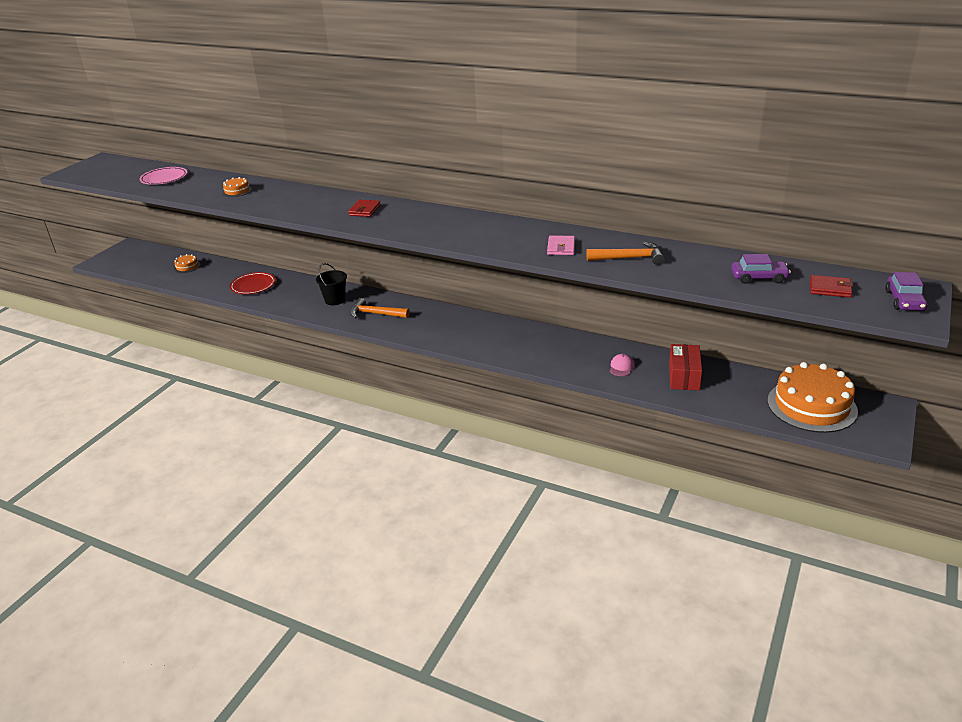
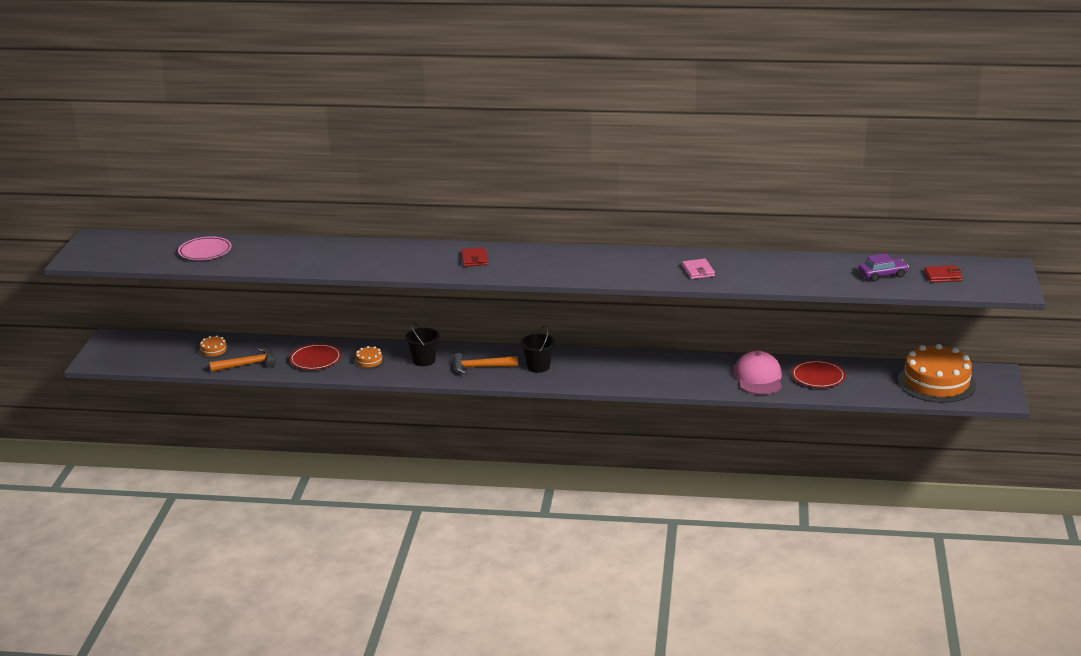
camera: 20 degrees left, 5 degrees down
orange cake [222,177,252,197] -> orange cake moved to [354,346,385,370]
orange hammer [586,242,664,265] -> orange hammer moved to [209,348,276,372]
pink cap [610,354,635,376] -> pink cap [733,351,782,395], size x2.09
red box [669,344,702,391] -> red plate [791,360,846,388]
purple car [885,272,927,311] -> none
none -> black bucket [521,326,555,373]

